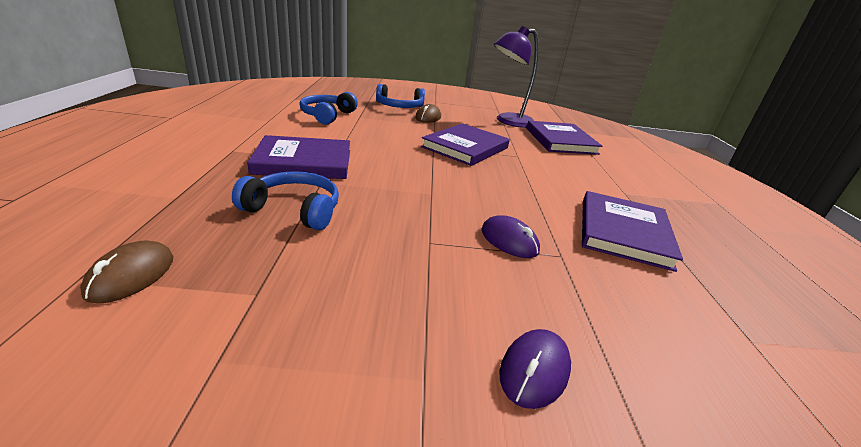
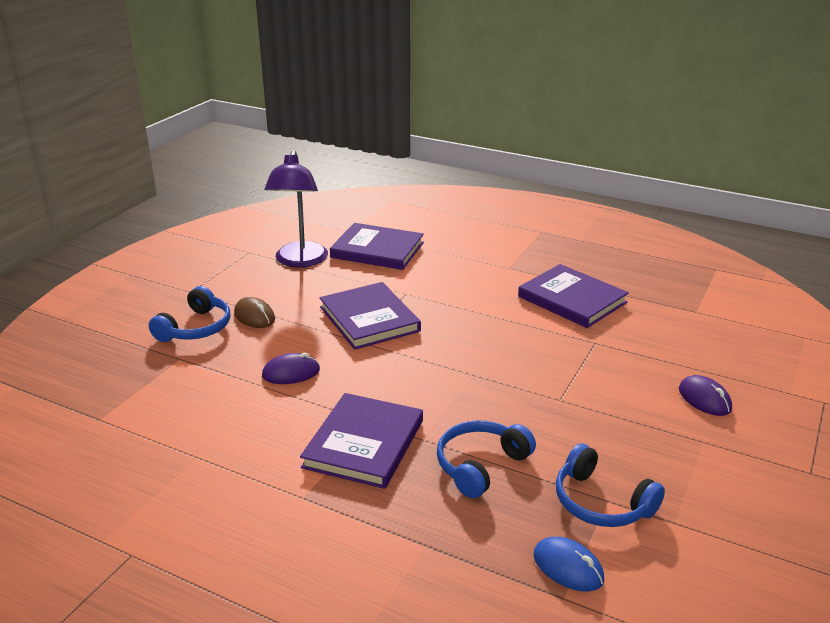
camera: 60 degrees left, 0 degrees up
brown mouse [80,240,173,304] -> blue mouse [534,537,604,592]
blue headphones [300,92,358,125] -> blue headphones moved to [556,443,665,527]
purple mouse [481,215,540,258] -> purple mouse moved to [262,353,320,384]

